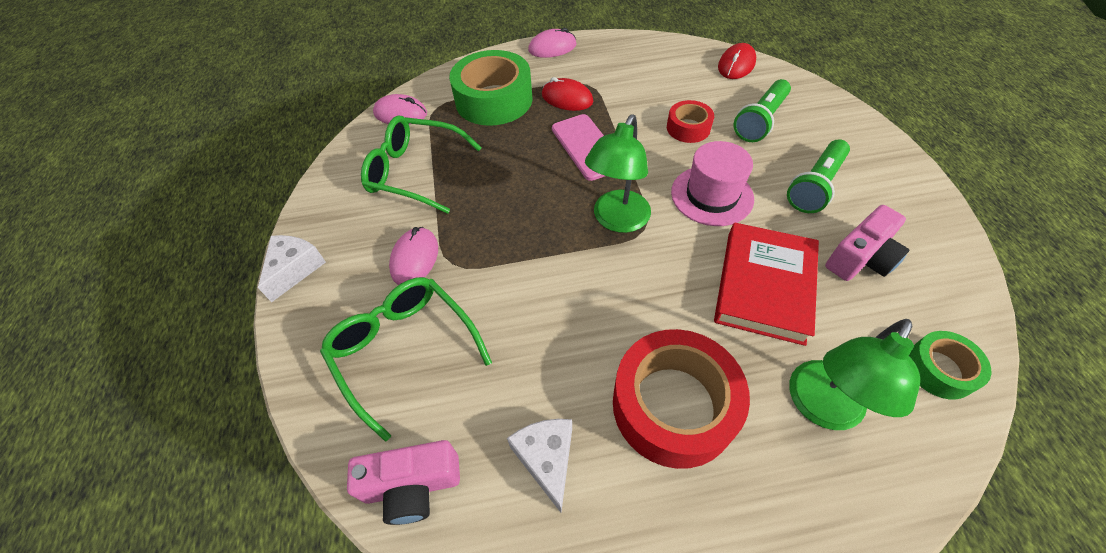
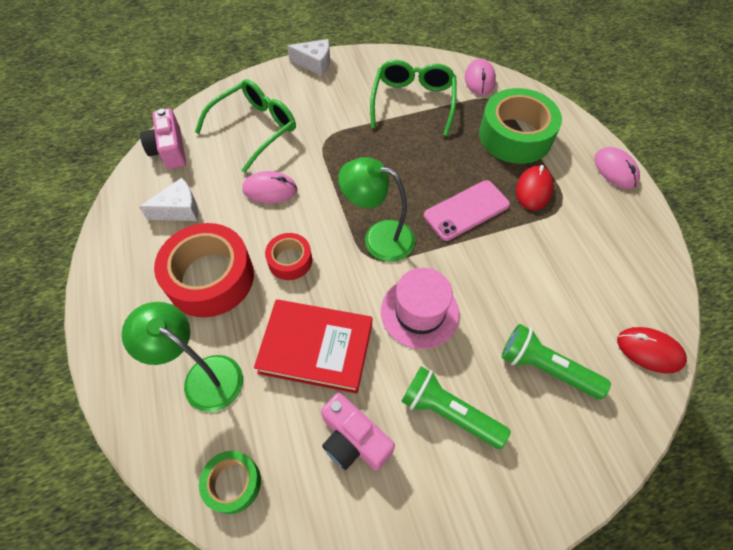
camera: 80 degrees right, 5 degrees up
pink mouse [389,227,438,285] -> pink mouse moved to [243,171,297,203]
red tape [667,100,714,143] -> red tape moved to [265,233,312,280]

